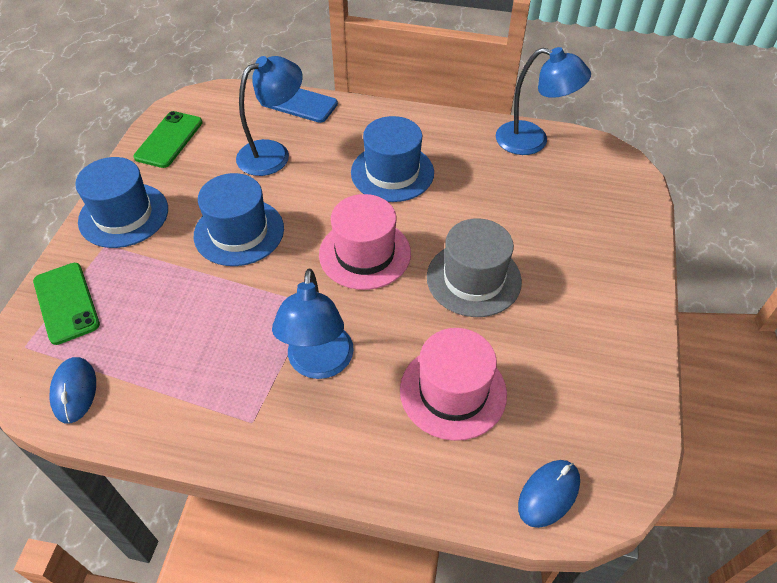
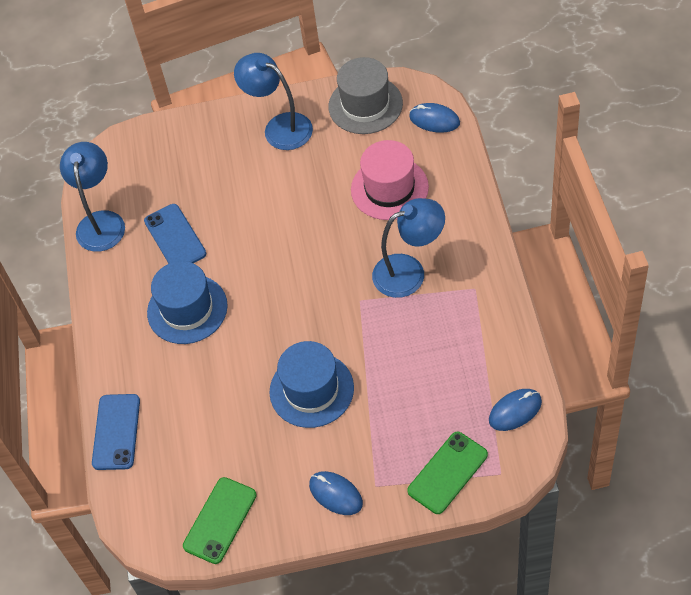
camera: 105 degrees left, 5 degrees up
blue hat [75,157,168,248] -> blue mouse [309,471,363,515]
green phone [133,111,202,168] -> green phone turned 60 degrees counterclockwise [183,477,257,564]
blue lamp [236,56,303,176] -> blue lamp moved to [234,53,313,150]
pink hat [319,194,411,290] -> none
grey hat [427,218,522,317] -> grey hat moved to [328,57,403,134]
none -> blue phone [144,204,206,263]

